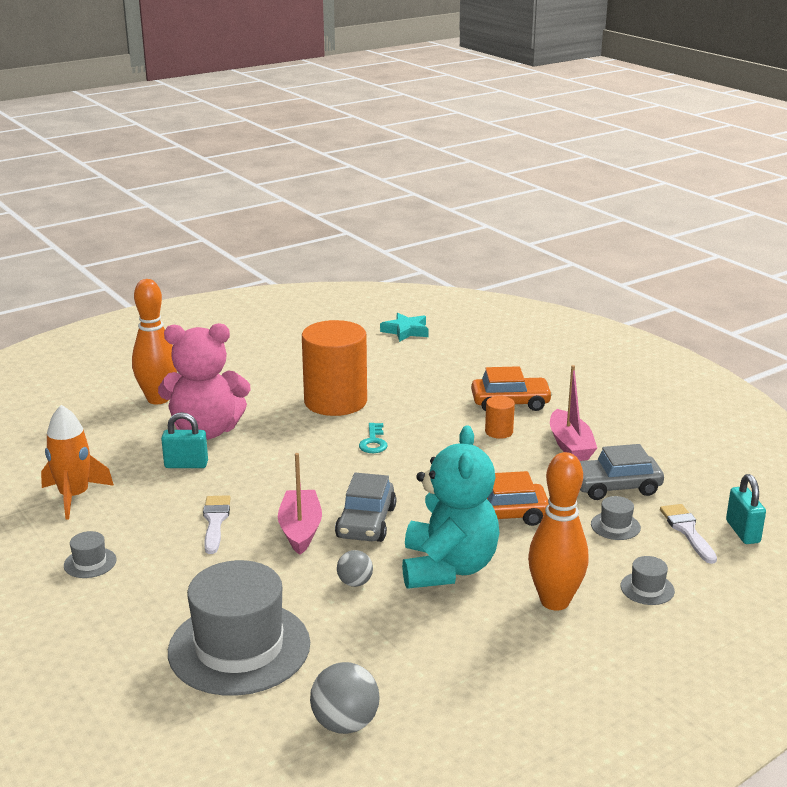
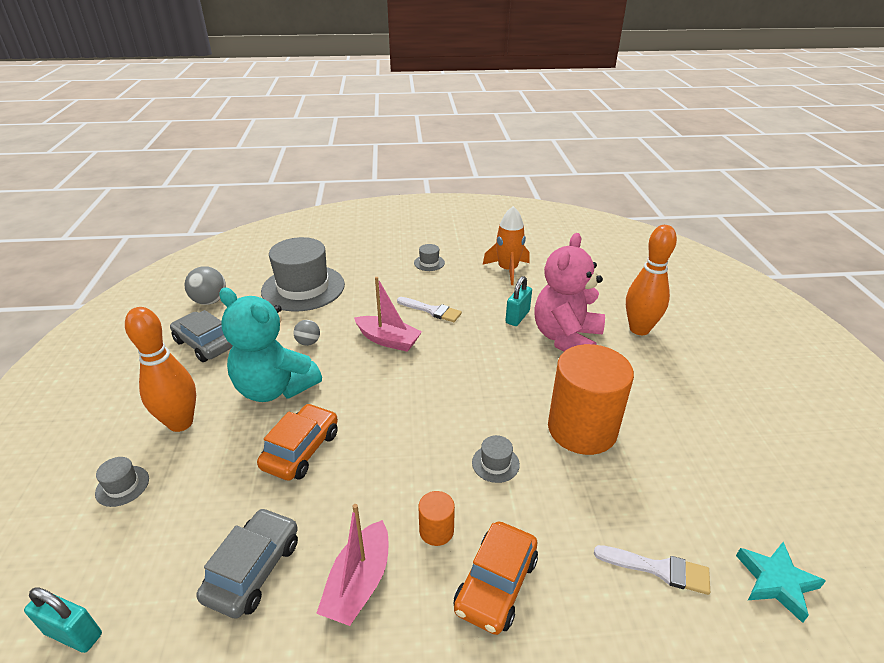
camera: 120 degrees right, 10 degrees up
grey car [335,472,396,542] -> grey car moved to [170,310,233,362]
turquoise key [359,423,387,453] -> none
pink boat [550,365,597,461] -> pink boat turned 90 degrees counterclockwise [316,504,388,626]
grey hat [591,496,641,540] -> grey hat moved to [472,435,520,483]
white brush [660,504,717,564] -> white brush moved to [594,545,710,595]

